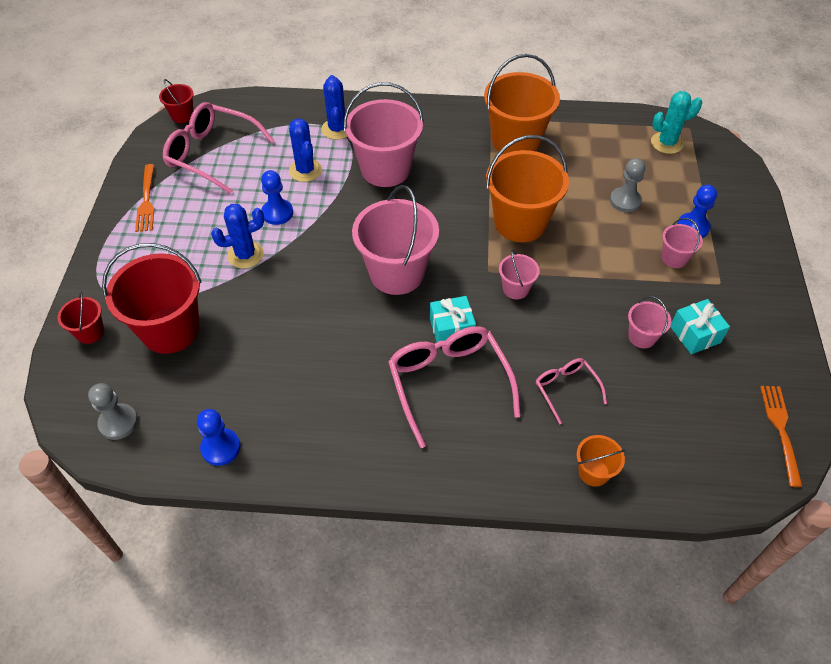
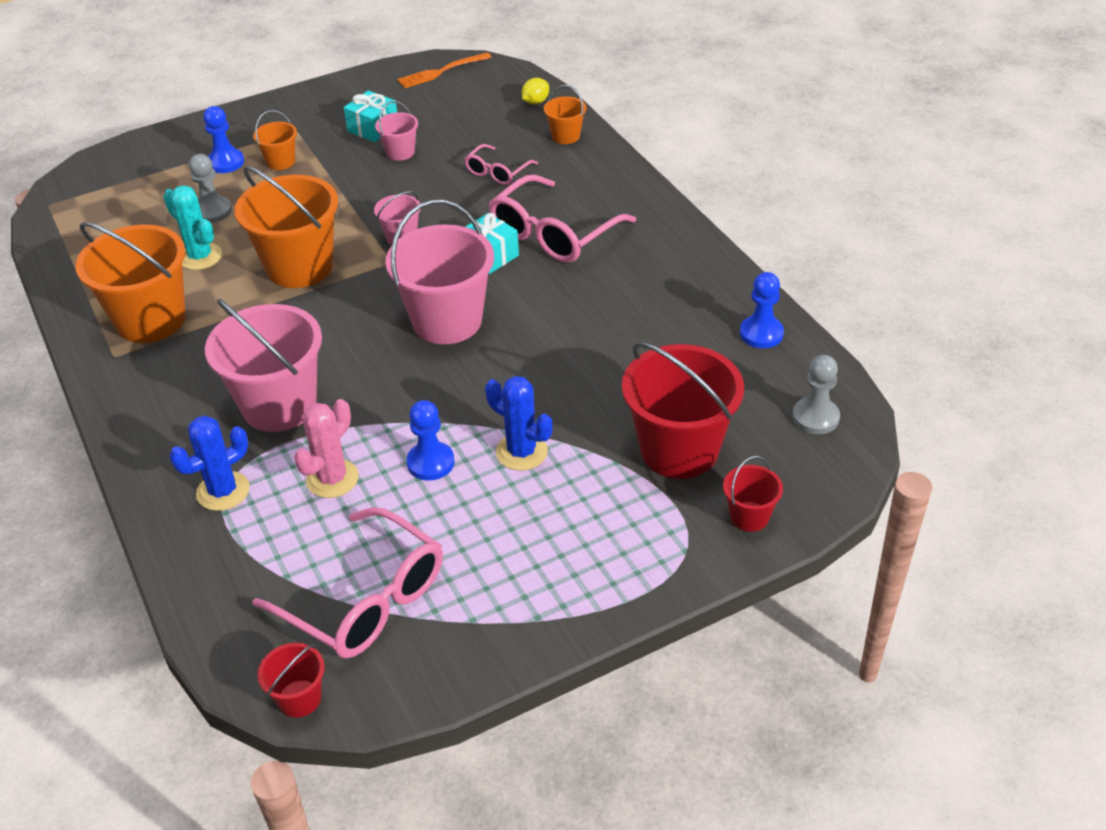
camera: 120 degrees left, 10 degrees down
orange fork [135,164,154,232] -> none
pink glasses [163,102,275,194] -> pink glasses turned 45 degrees counterclockwise [252,507,443,659]
blue cactus [289,119,322,182] -> pink cactus [294,399,359,498]
turquoise cactus [651,91,702,154] -> turquoise cactus moved to [163,185,222,270]
pink bucket [662,218,703,268] -> orange bucket [253,110,297,170]
none -> yellow lemon [522,78,549,104]

